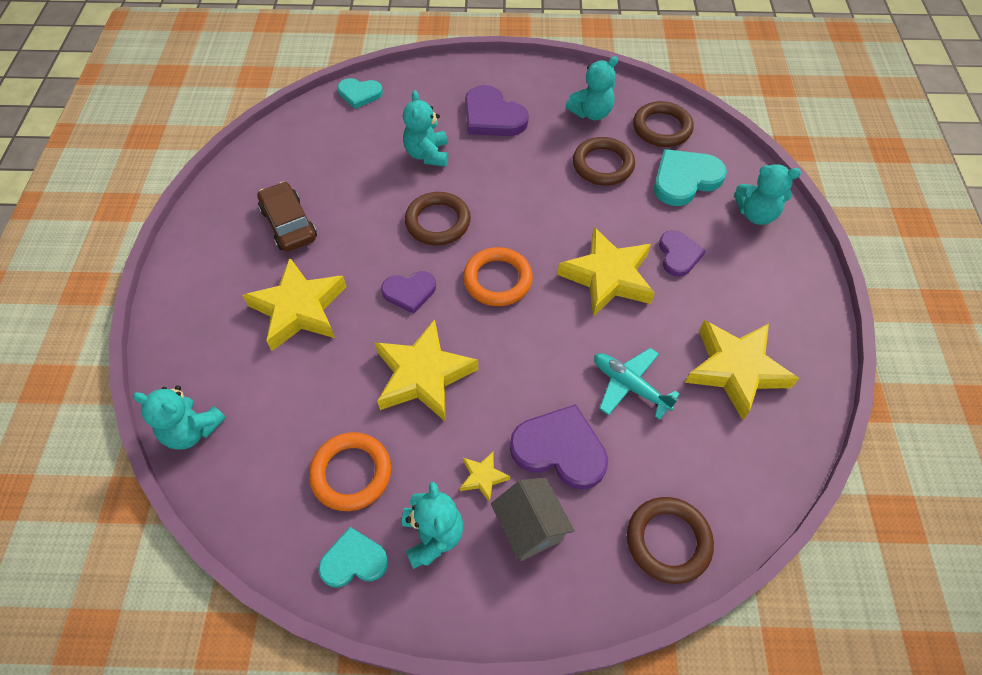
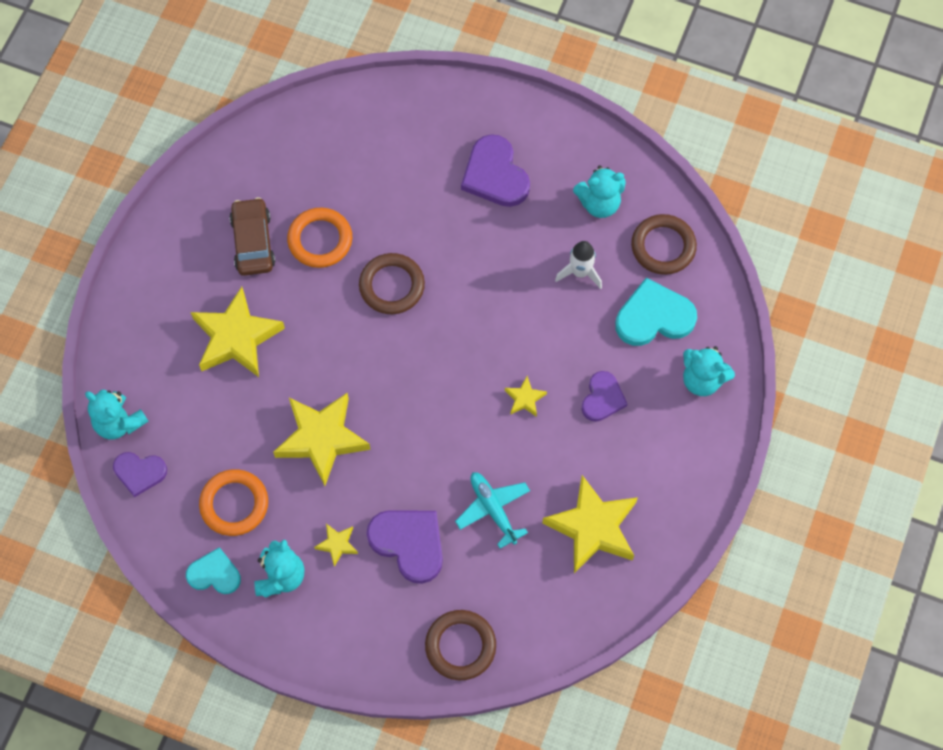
camera: 20 degrees right, 10 degrees up
turquoise heart [337,78,383,109] -> none
purple heart [381,271,436,314] -> purple heart moved to [113,452,167,497]
turquoise teddy bear [403,90,448,167] -> none
orange ring [463,247,533,306] -> orange ring moved to [287,208,352,268]
grey house [491,478,575,561] -> none
yellow star [557,227,655,317] -> yellow star [505,376,547,417], size x0.45
brown ring [573,137,635,186] -> white rocket [555,241,602,289]

